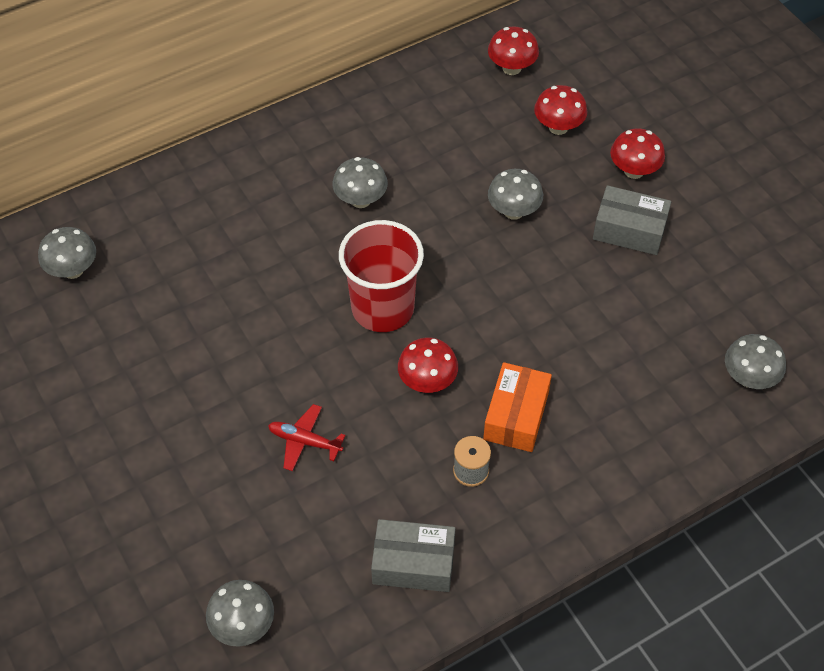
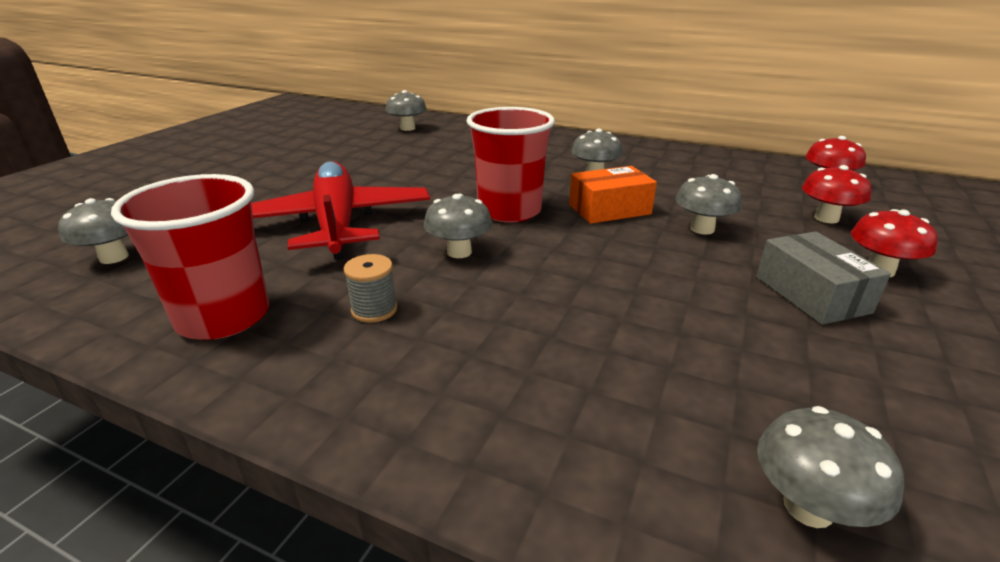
camera: 55 degrees right, 25 degrees down
red plane [268,404,346,471] -> red plane [251,161,430,259], size x2.47
grey box [371,519,455,592] -> red cup [111,174,269,340]
red mushroom [398,338,458,393] -> grey mushroom [424,193,492,258]
orange box [483,362,552,452] -> orange box moved to [569,166,657,224]

